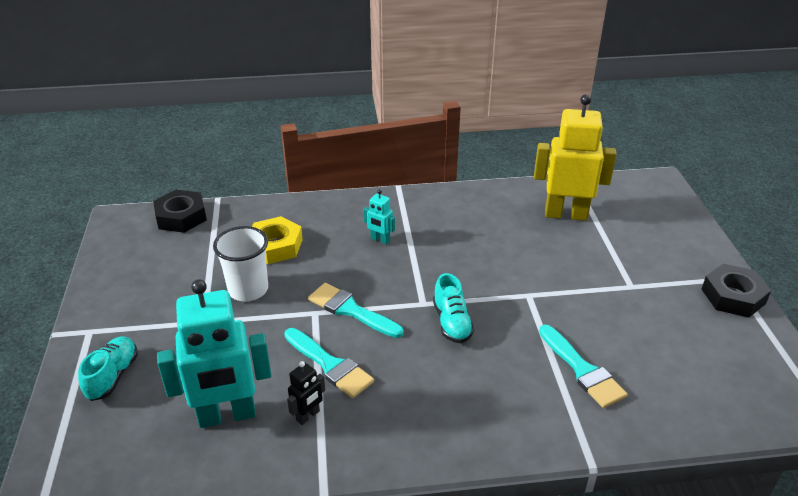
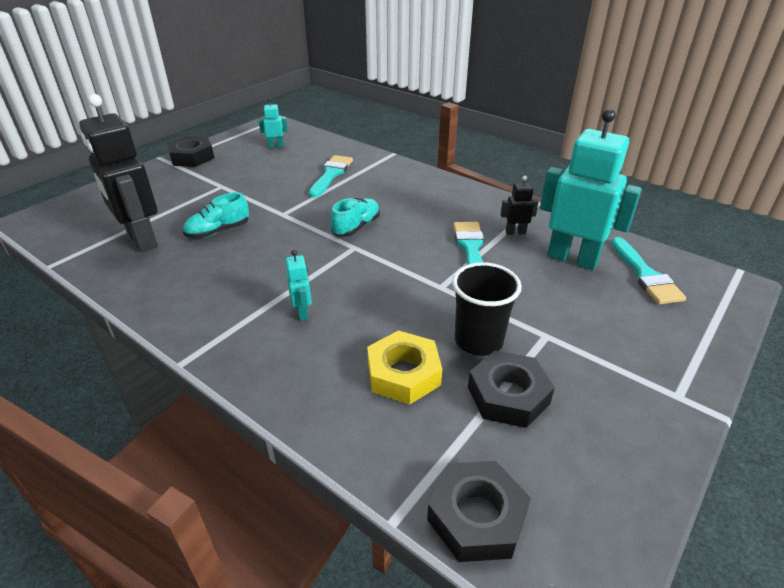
camera: 135 degrees left, 0 degrees up
turquoise shoe [78,336,138,401] -> turquoise shoe moved to [183,192,249,238]
white cup [213,226,268,301] -> black cup [452,262,522,356]
turquoise brush [308,283,403,338] -> turquoise brush moved to [611,237,686,304]
yellow robot [534,94,617,221] -> black robot [79,94,158,252]
none -> turquoise robot [259,98,288,148]
none -> black nut [468,350,555,428]

